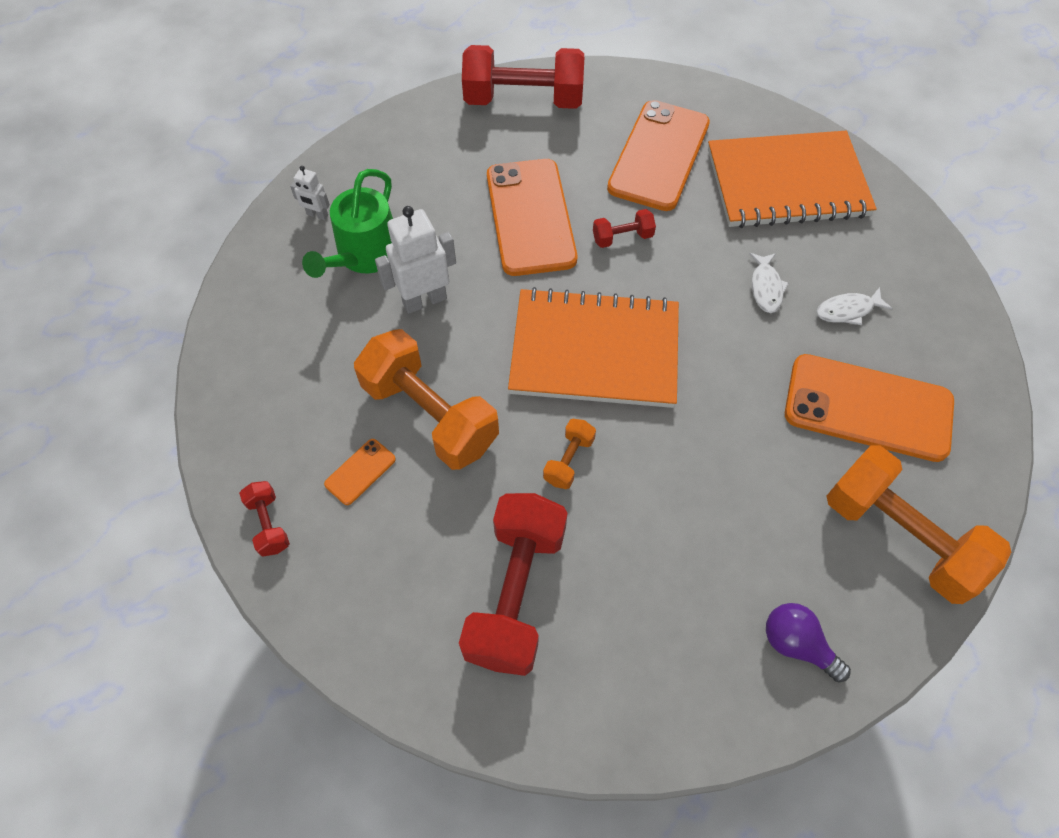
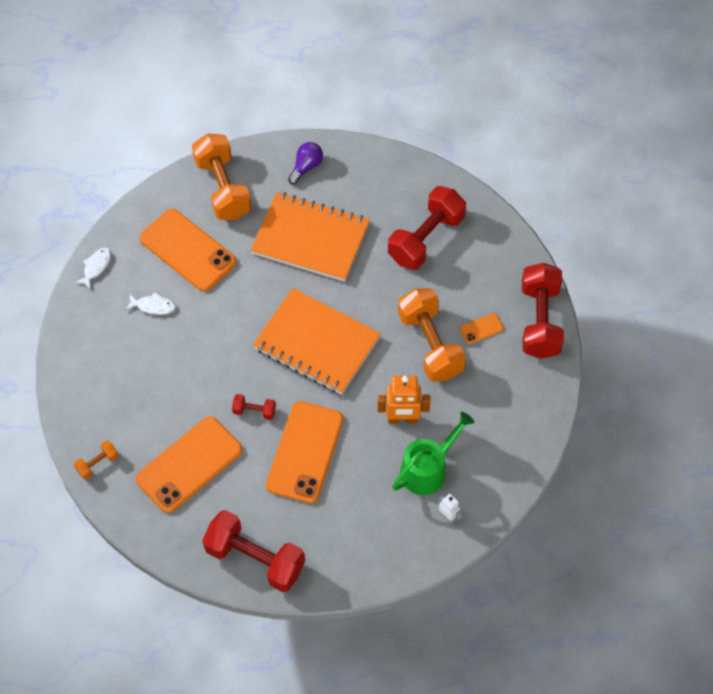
camera: 155 degrees left, 0 degrees up
red dumbbell [239,481,290,557] -> red dumbbell [522,263,564,359], size x2.22
white robot [375,206,456,314] -> orange robot [378,376,431,424]
orange dumbbell [543,419,596,489] -> orange dumbbell moved to [74,440,118,479]
orange notebook [708,131,877,228] -> orange notebook moved to [251,192,370,282]
white fish [749,253,789,313] -> white fish moved to [75,248,111,289]
purple light bulb [766,603,851,682] -> purple light bulb turned 120 degrees counterclockwise [288,142,323,185]

